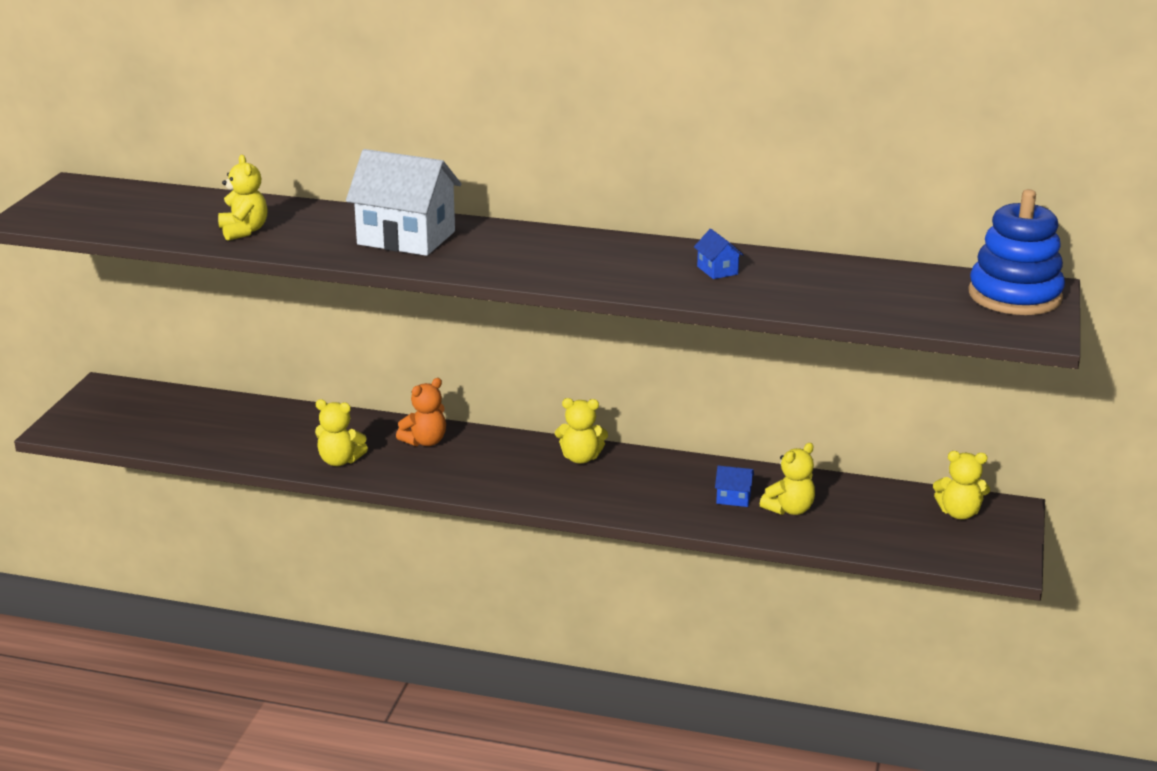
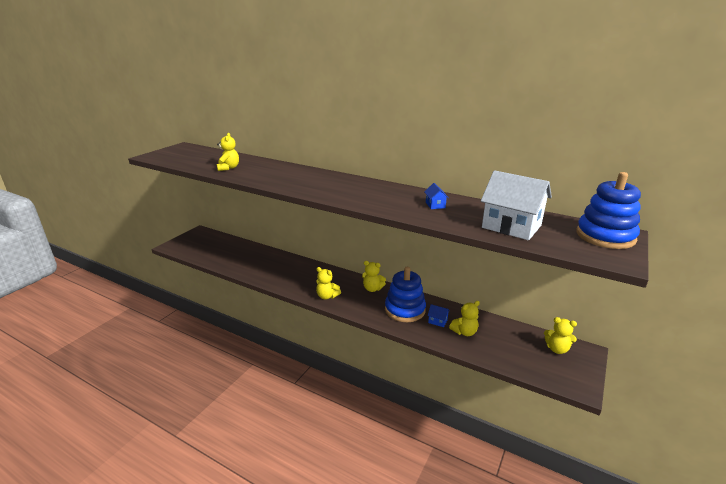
camera: 15 degrees right, 0 degrees up
yellow teddy bear [315,399,368,466] -> yellow teddy bear moved to [316,267,341,300]
white house [346,149,461,256] -> white house moved to [481,170,552,240]
orange teddy bear [396,378,446,446] -> none
none -> blue stacking toy [385,267,426,322]

